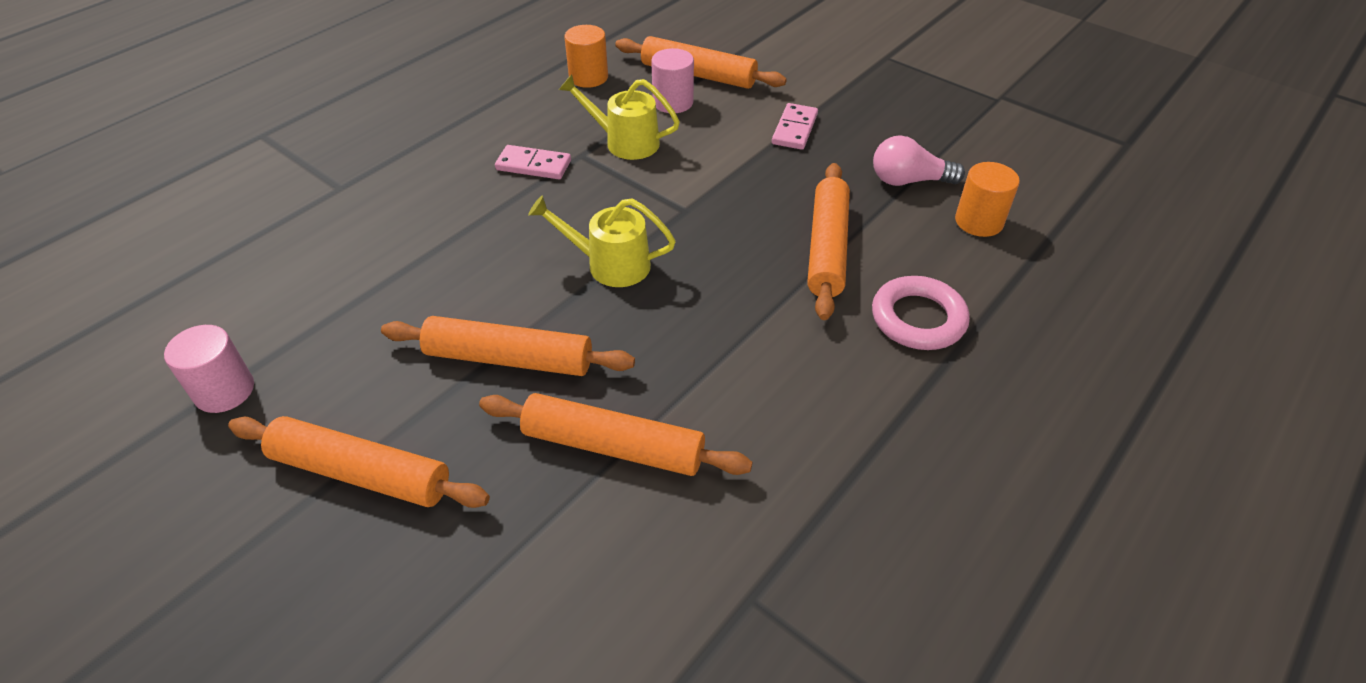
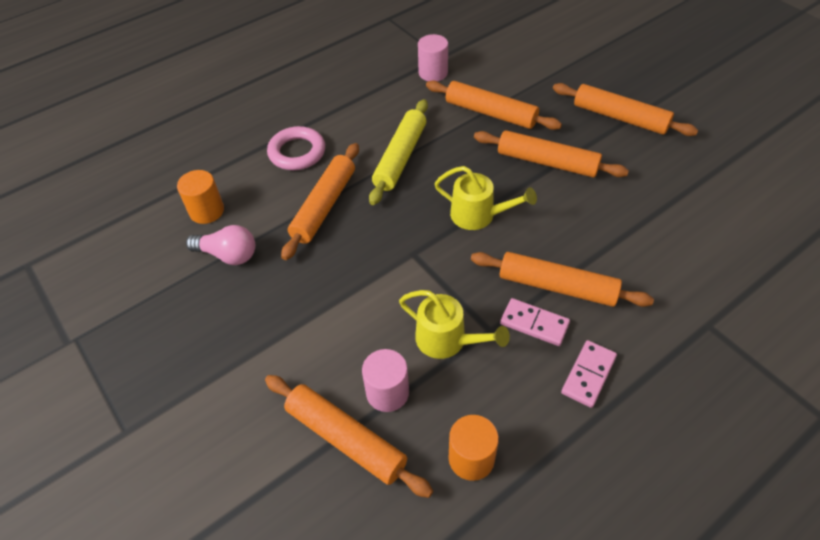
camera: 165 degrees left, 5 degrees up
pink cylinder [164,325,254,413] -> pink cylinder moved to [418,34,448,81]
pink domino [772,103,818,150] -> pink domino moved to [561,340,617,408]
none -> yellow rolling pin [369,99,428,205]
none -> orange rolling pin [471,252,654,307]

